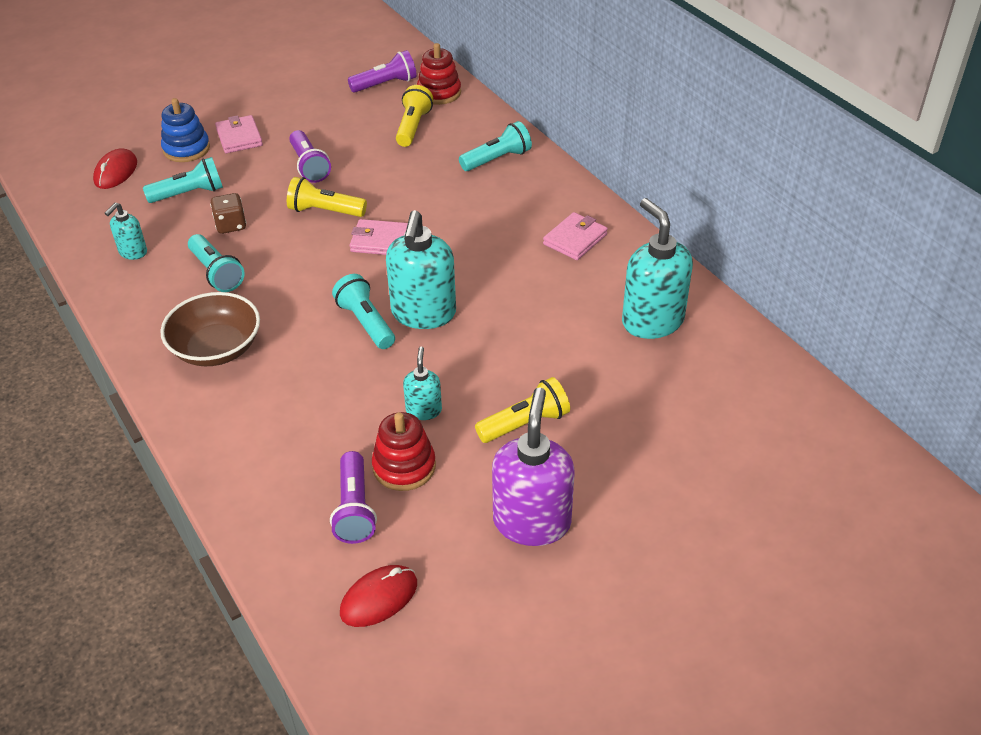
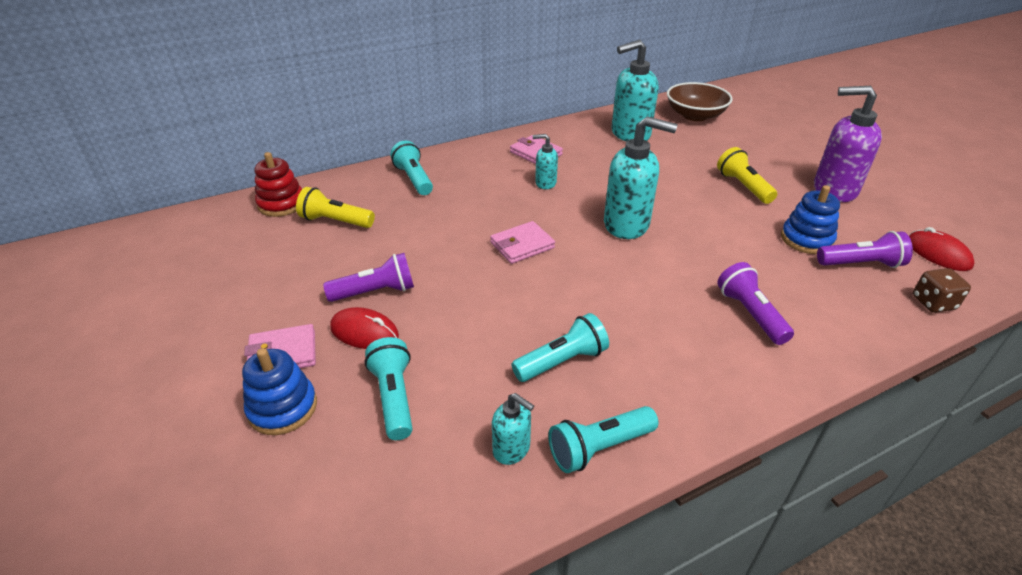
camera: 85 degrees left, 5 degrees down
red mouse [93,149,137,189] -> red mouse moved to [330,307,399,349]
brown bowl [160,292,260,366] -> brown bowl moved to [667,82,733,121]
brown dice [210,193,246,234] -> brown dice moved to [913,268,971,313]
yellow flashlight [287,177,367,217] -> none
turquoise flashlight [332,274,395,349] -> turquoise flashlight moved to [548,406,658,473]
purple flashlight [348,50,417,93] -> purple flashlight moved to [717,262,794,345]
pink wallet [350,219,408,255] -> pink wallet turned 45 degrees clockwise [490,221,555,264]
red stacking toy [372,412,436,491] -> blue stacking toy [781,185,840,254]
turquoise soap dispenser [403,346,442,420] -> turquoise soap dispenser moved to [533,134,558,189]

